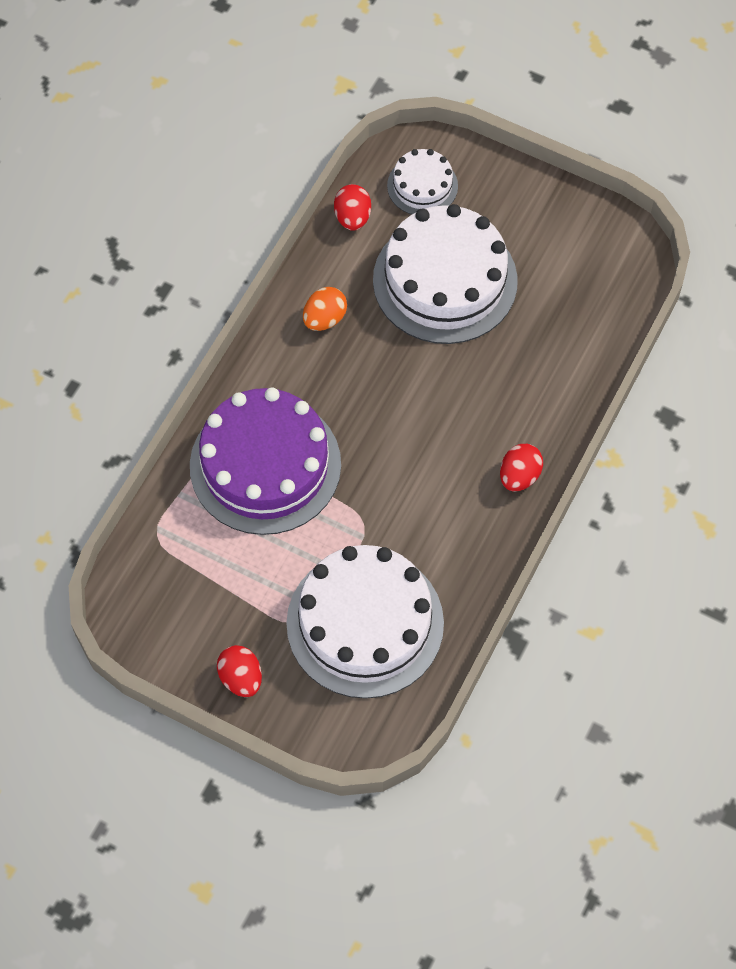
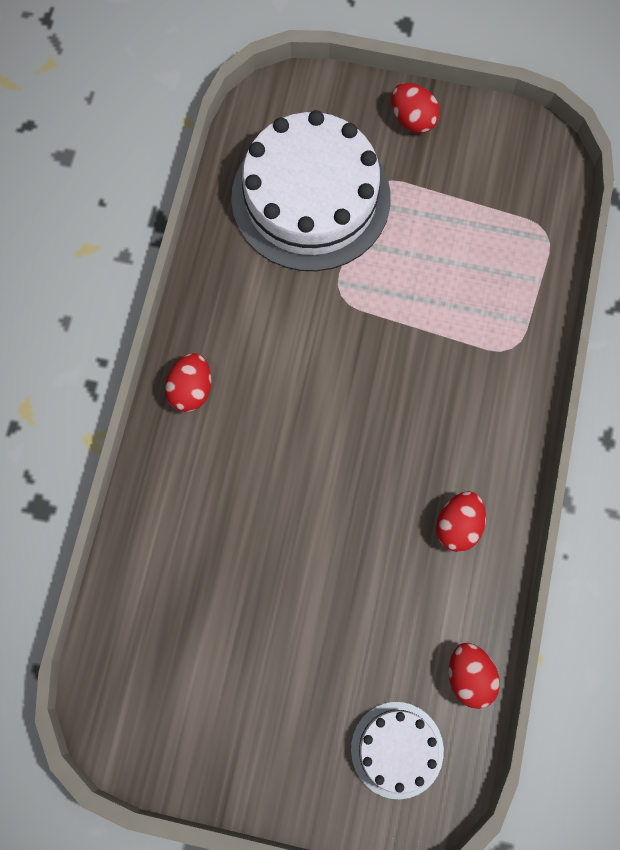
camera: 165 degrees right, 10 degrees up
purple cake [190,388,341,535] -> none
orange egg [303,287,347,331] -> red egg [436,491,486,552]
white cake [373,204,518,344] -> none

